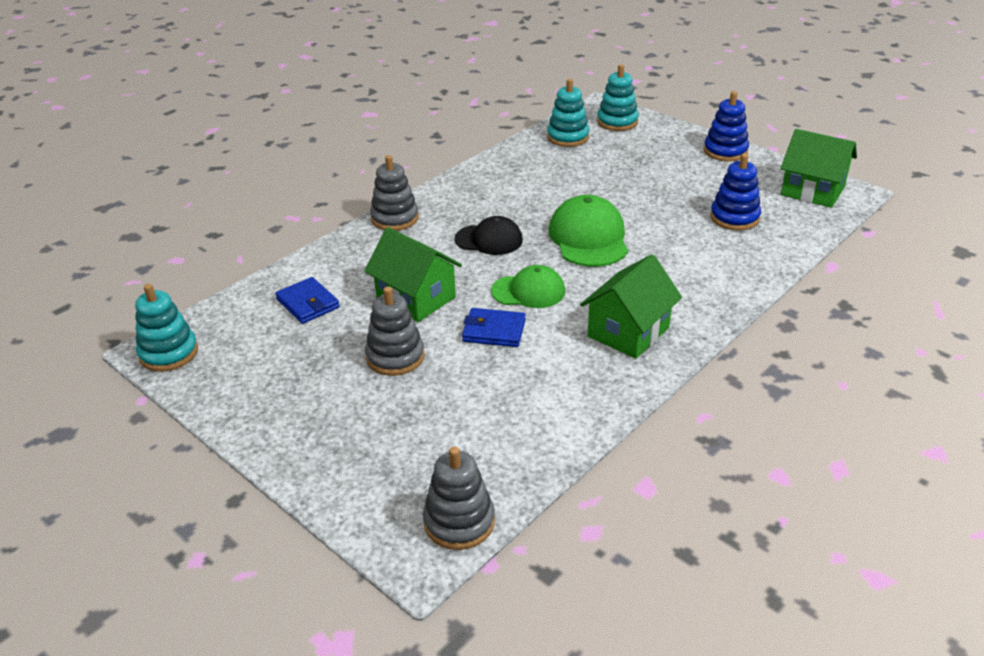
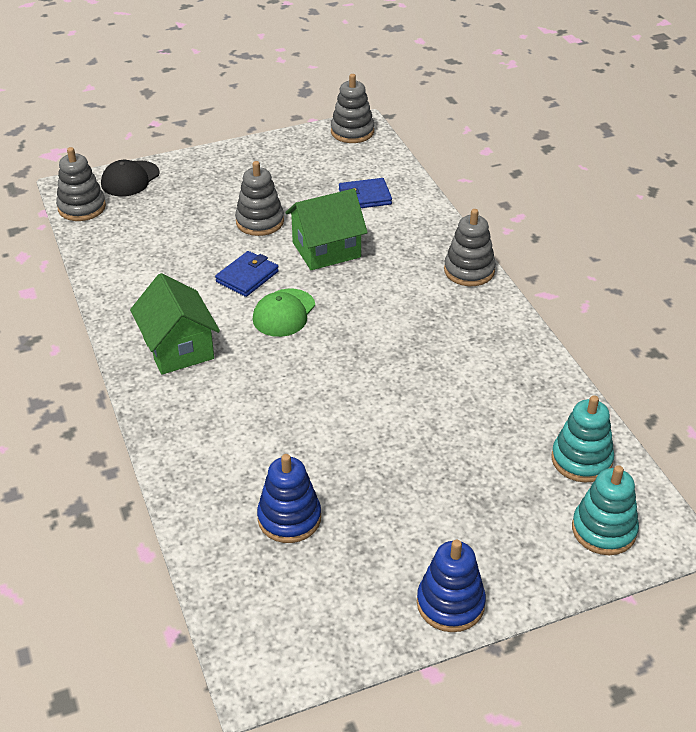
camera: 115 degrees right, 5 degrees up
turquoise stacking toy [135,284,198,372] -> grey stacking toy [331,74,374,143]
black cap [455,216,523,255] -> black cap moved to [101,160,160,197]
green cap [549,195,628,267] -> none
green house [781,129,857,208] -> none

